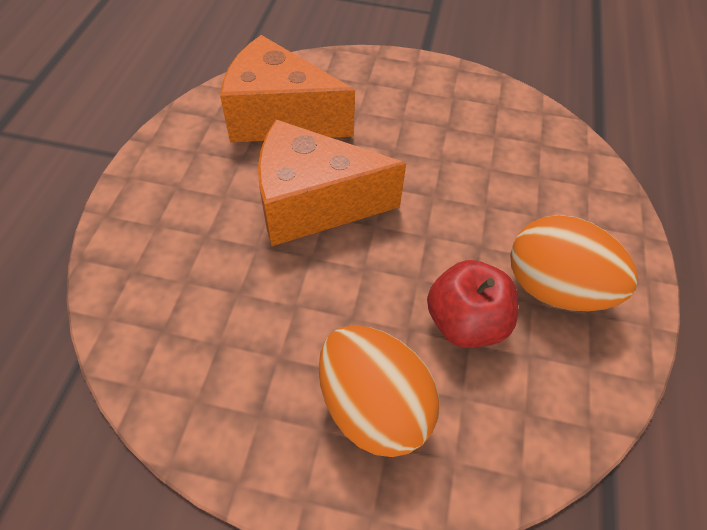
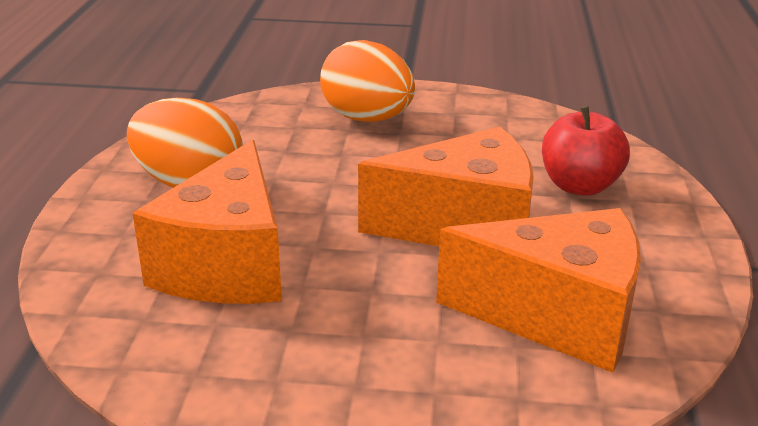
camera: 175 degrees right, 25 degrees down
red apple [427,260,518,348] -> red apple moved to [542,106,630,196]
none -> orange cheese [133,140,282,304]

